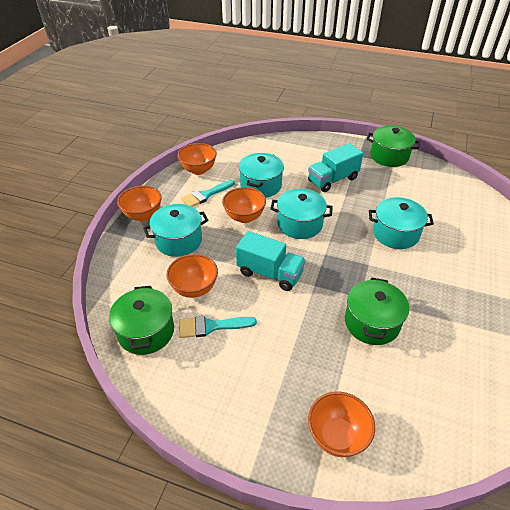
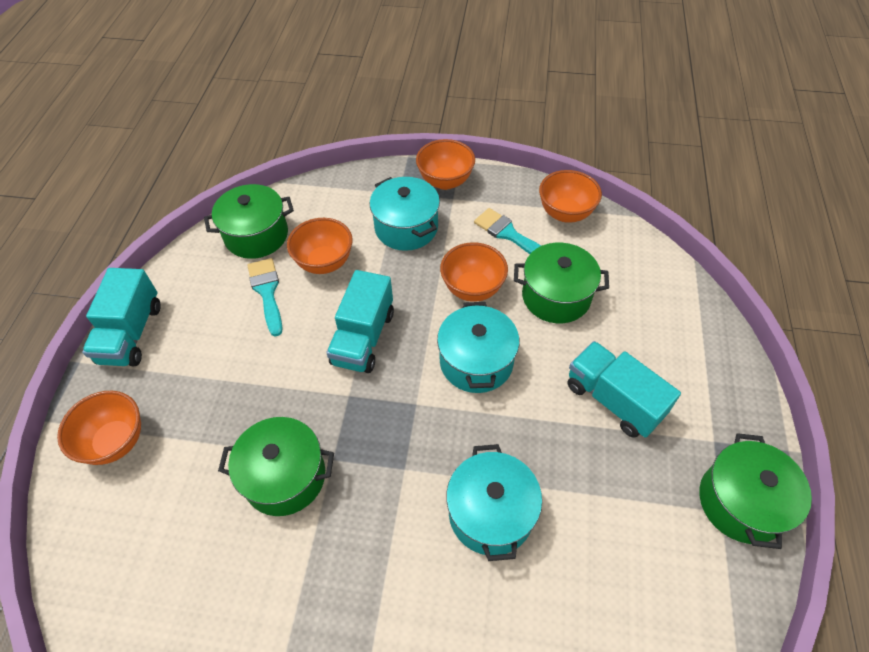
camera: 80 degrees right, 10 degrees up
turquoise pot [239,153,284,198] -> green pot [514,243,609,323]
none -> turquoise truck [82,268,161,366]

